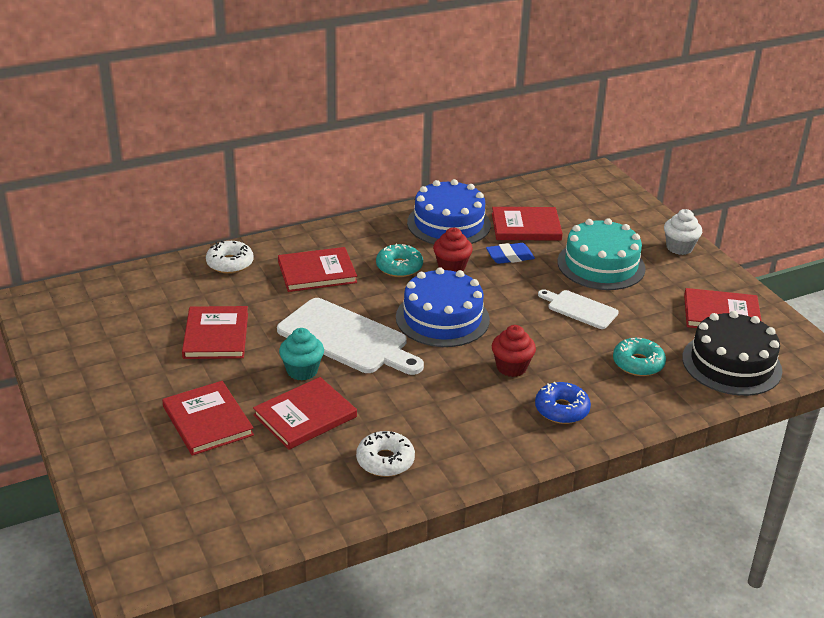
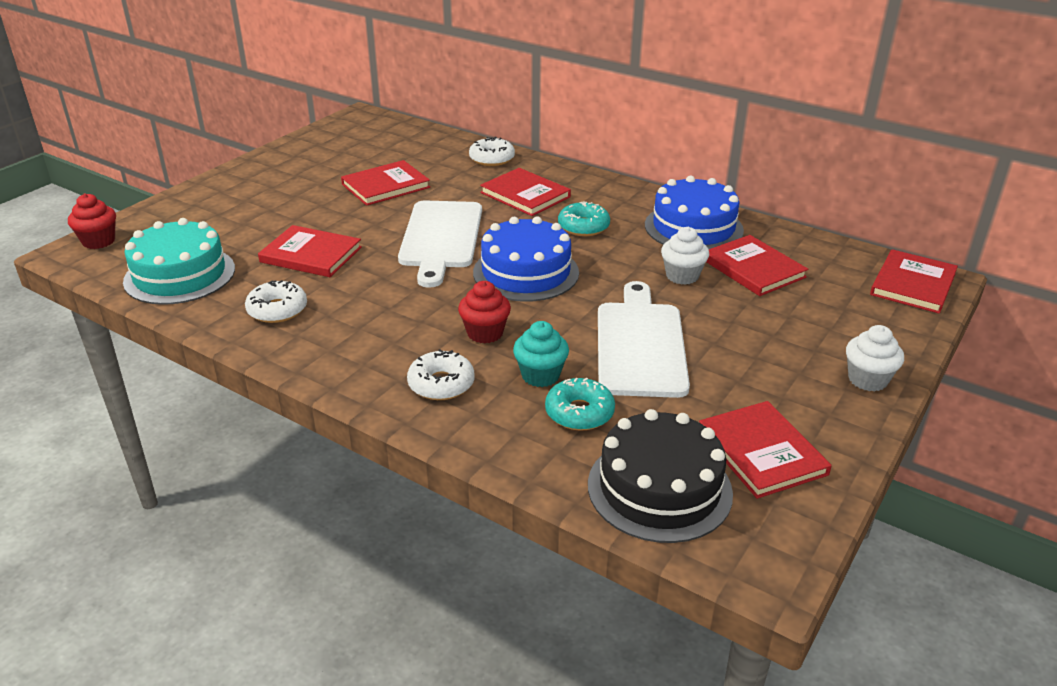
camera: 60 degrees right, 0 degrees up
red book [162,381,254,456] -> red book moved to [870,249,958,314]
turquoise cupcake [279,328,324,380] -> turquoise cupcake moved to [513,321,569,387]
red cupcake [433,228,473,272] -> red cupcake moved to [68,193,116,249]
blue eraser [486,243,535,264] -> white cupcake [661,227,709,285]
blue donut [535,382,591,424] -> white donut [407,349,475,400]
white cutting board [538,289,619,329] -> white cutting board [598,281,690,398], size x1.81
turquoise cake [557,218,646,290] -> turquoise cake moved to [123,218,235,305]

